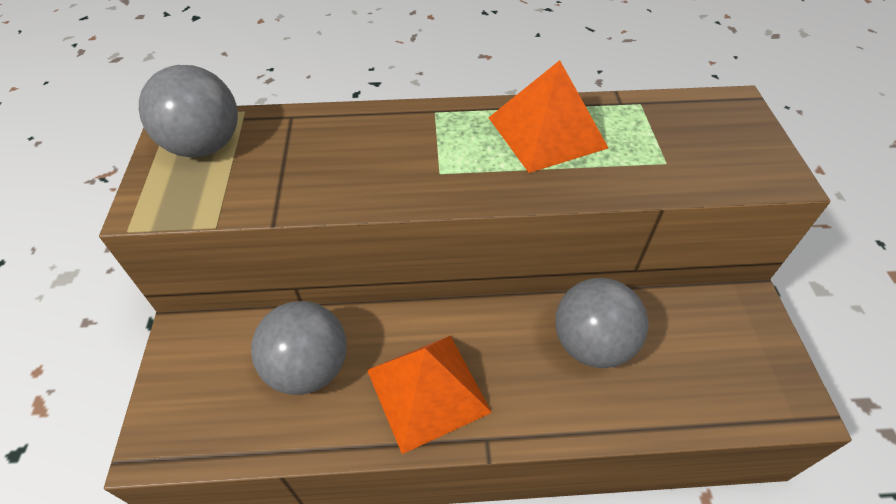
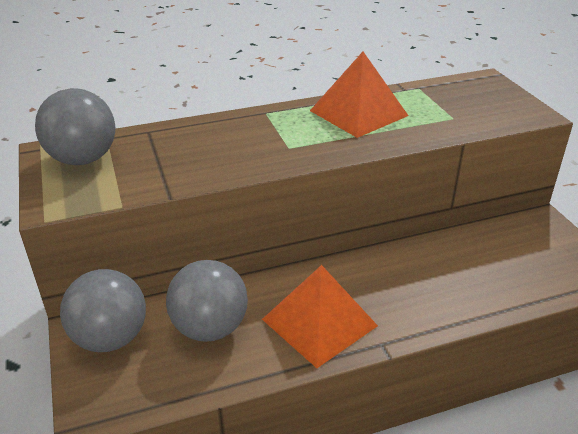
camera: 15 degrees left, 15 degrees down
grey ball [555,278,648,368] -> grey ball moved to [60,269,146,352]

